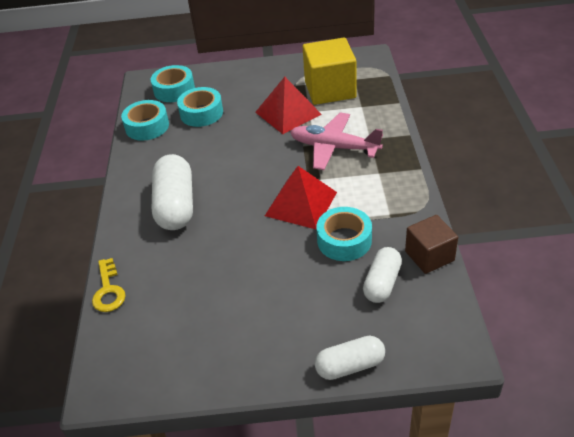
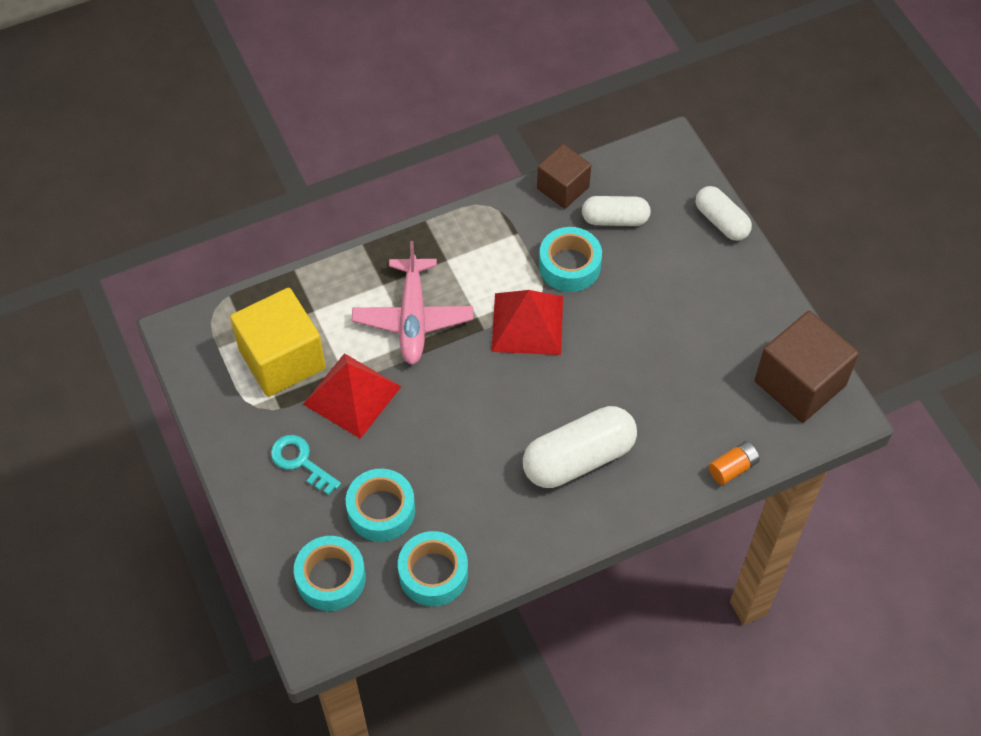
camera: 115 degrees left, 15 degrees up
yellow key [92,258,126,312] -> orange battery [709,441,760,485]
none -> turquoise key [271,435,341,495]
none -> brown cube [755,311,859,423]

